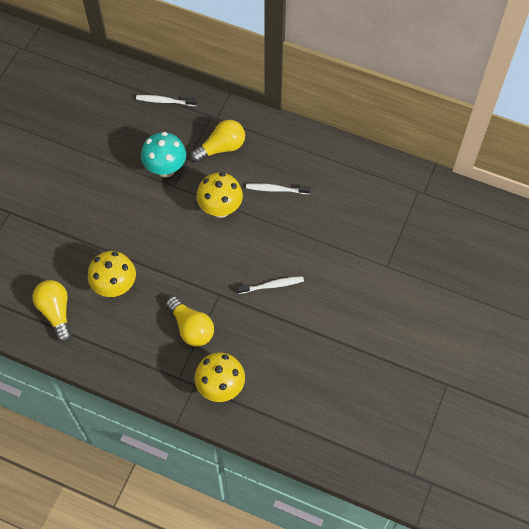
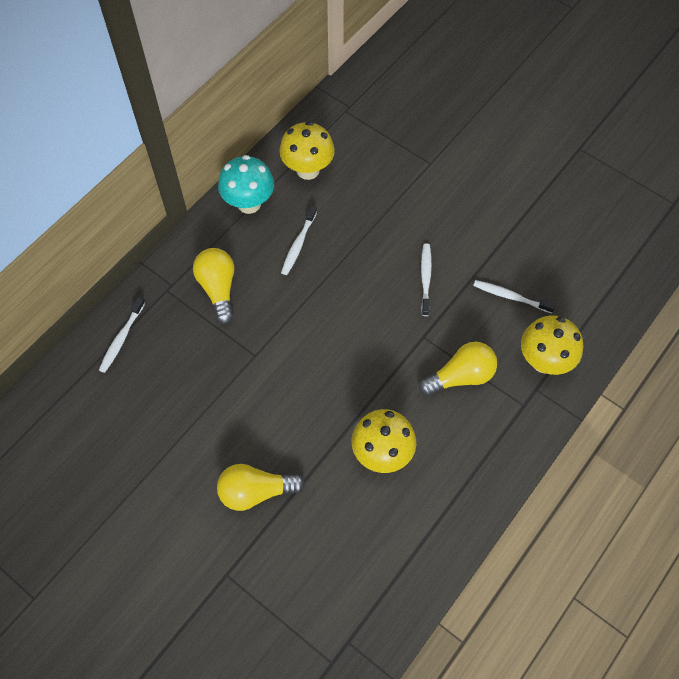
camera: 75 degrees left, 0 degrees up
yellow light bulb [33,280,72,343] -> yellow light bulb moved to [217,464,305,511]
turquoise mushroom [141,132,186,178] -> turquoise mushroom moved to [218,155,274,214]
yellow mushroom [196,172,243,218] -> yellow mushroom moved to [279,121,335,180]
none -> white toothbrush [473,280,556,313]

